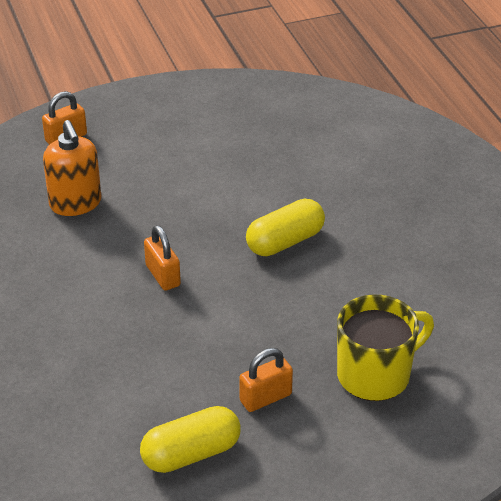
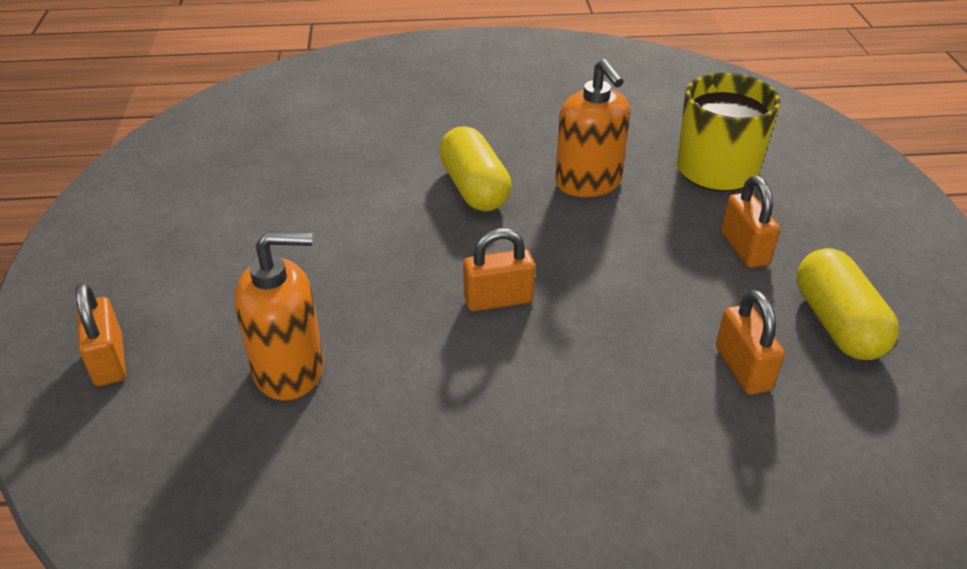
camera: 75 degrees left, 0 degrees up
none -> orange soap dispenser [555,59,630,197]
none -> orange padlock [716,290,785,395]

